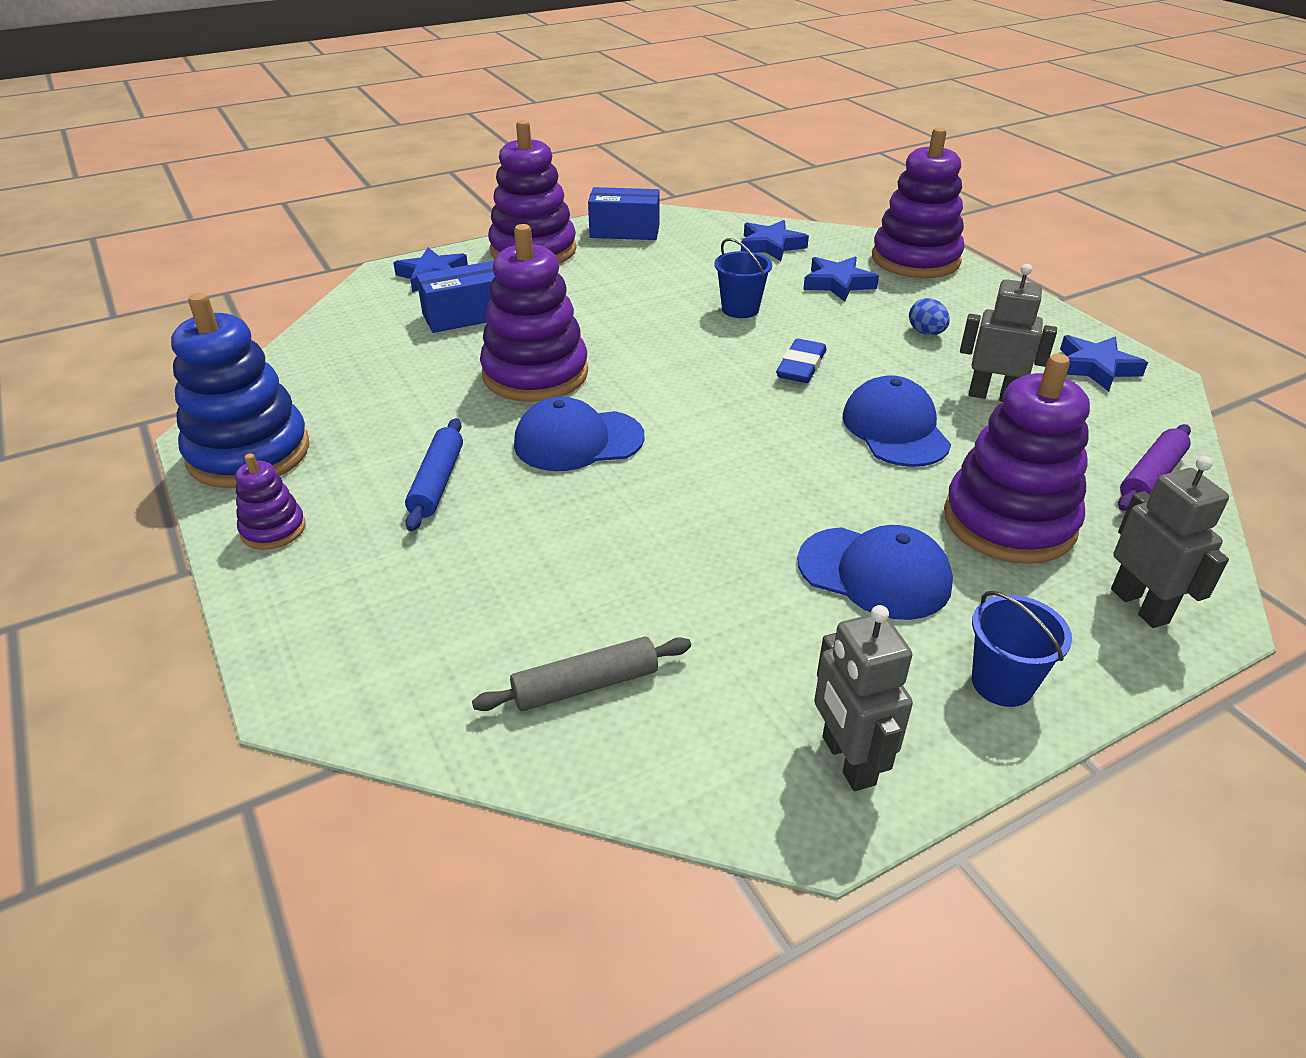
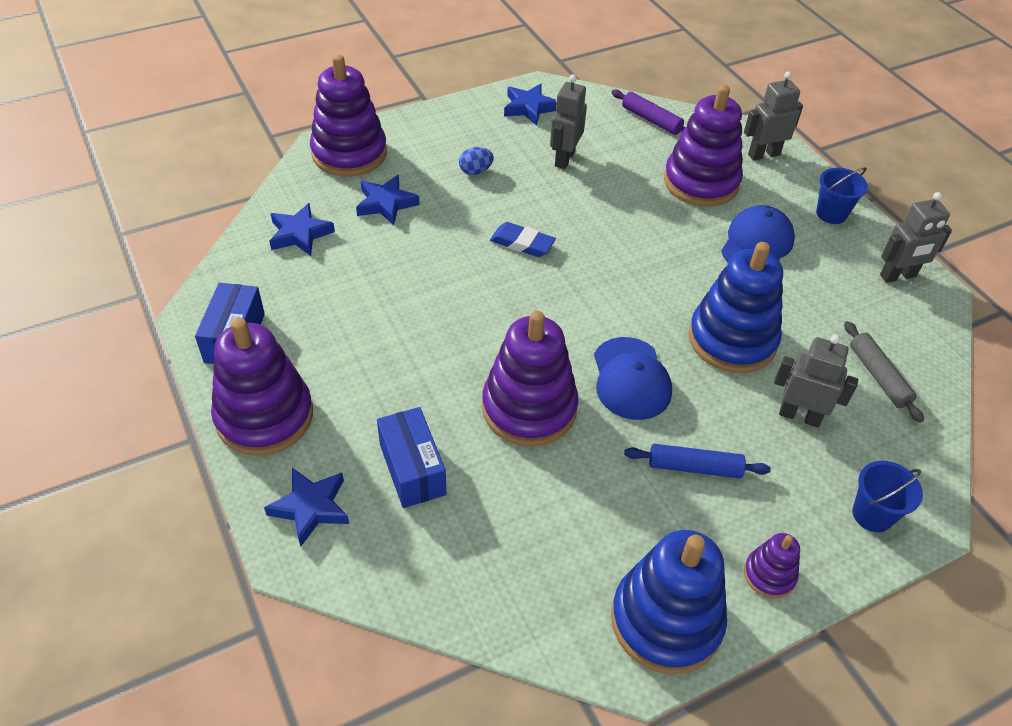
camera: 90 degrees left, 10 degrees up
blue bucket [714,238,772,318] -> blue bucket moved to [853,461,923,532]
blue cap [843,375,951,467] -> none
none -> blue stacking toy [688,242,783,373]
none -> grey robot [774,334,858,427]

